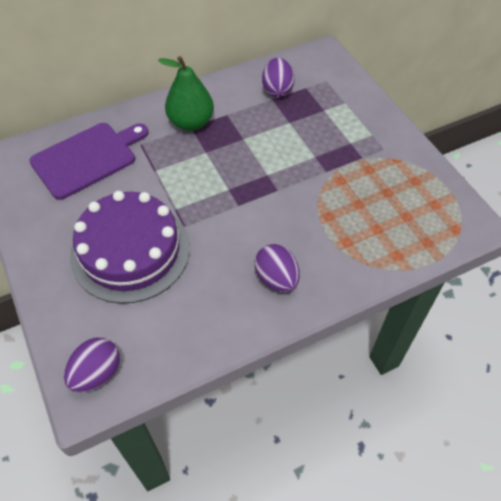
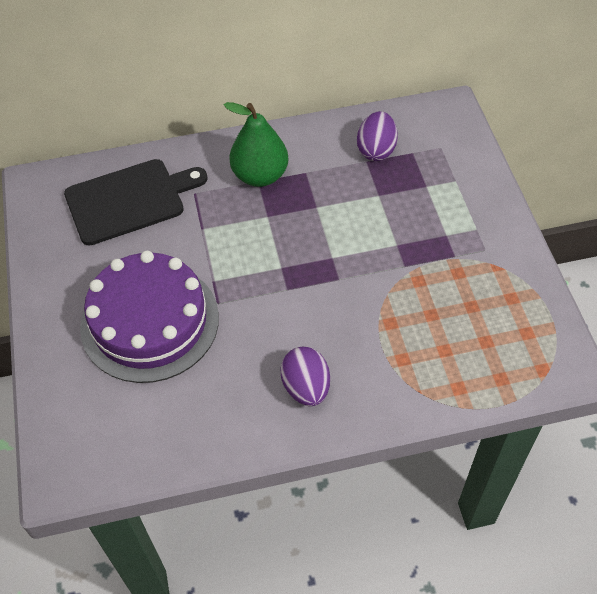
camera: 15 degrees right, 0 degrees up
purple cutting board [29,123,149,200] -> black cutting board [64,159,208,246]
purple egg [64,338,120,392] -> none

